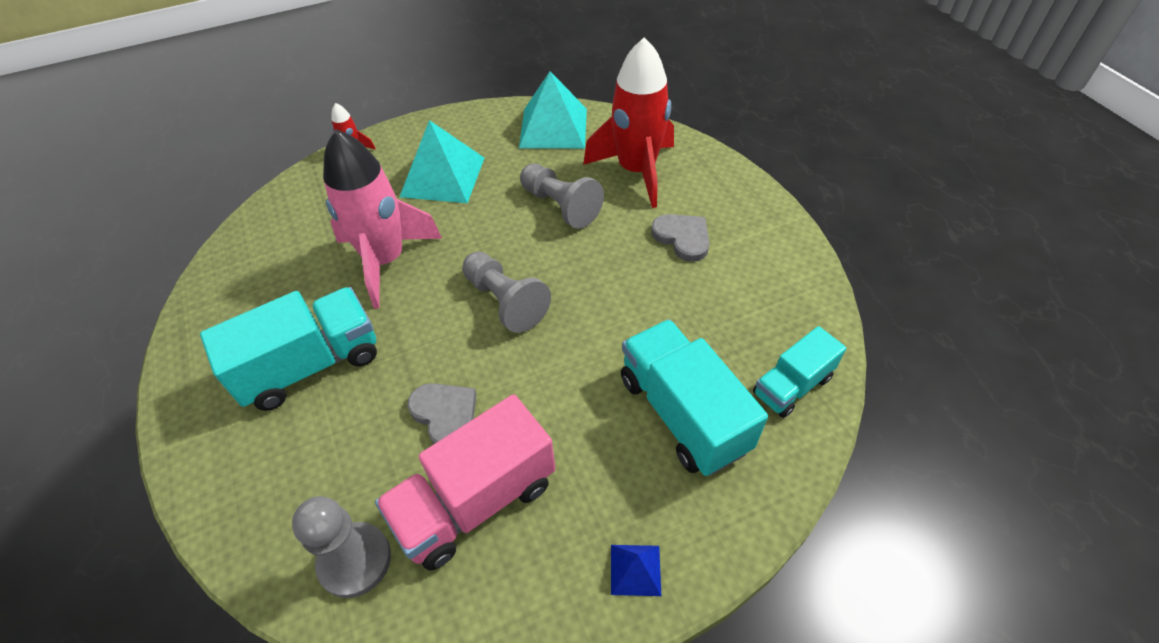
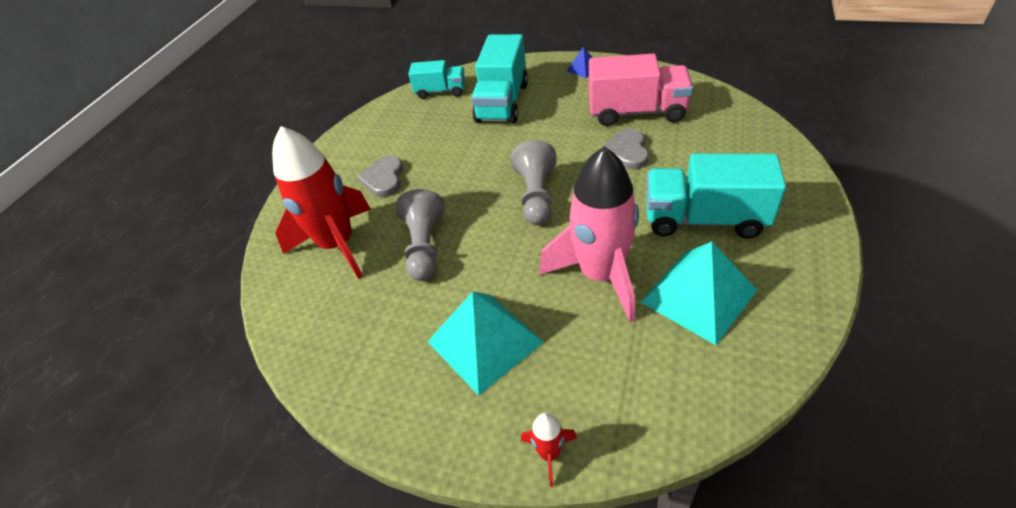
camera: 135 degrees left, 5 degrees down
grey pawn [292,496,391,598] -> none
turquoise pyramid [519,71,587,149] -> turquoise pyramid moved to [641,241,757,345]

